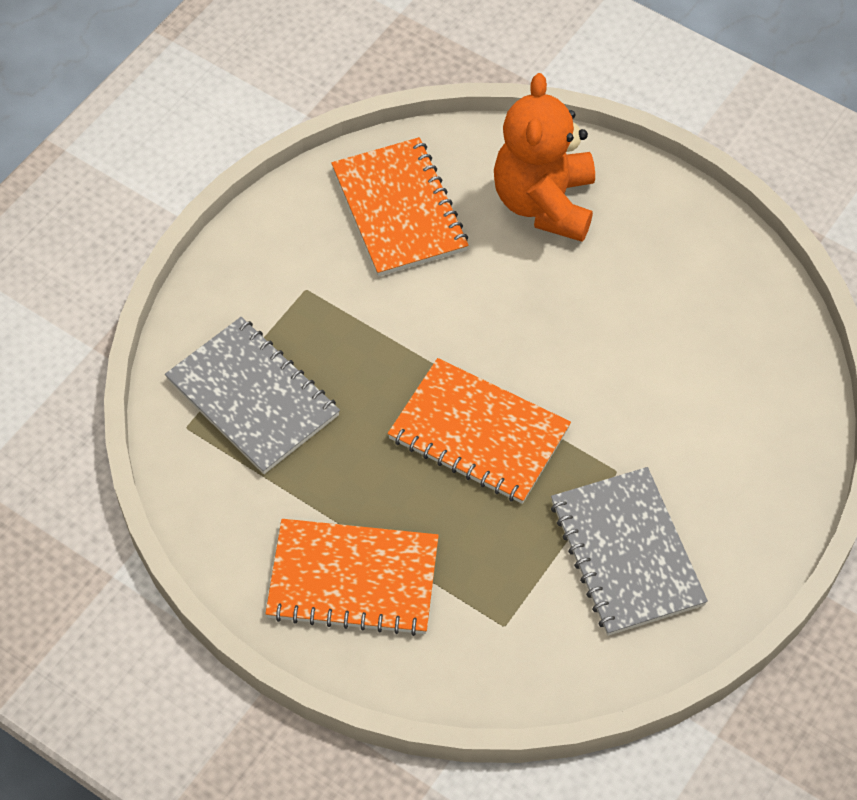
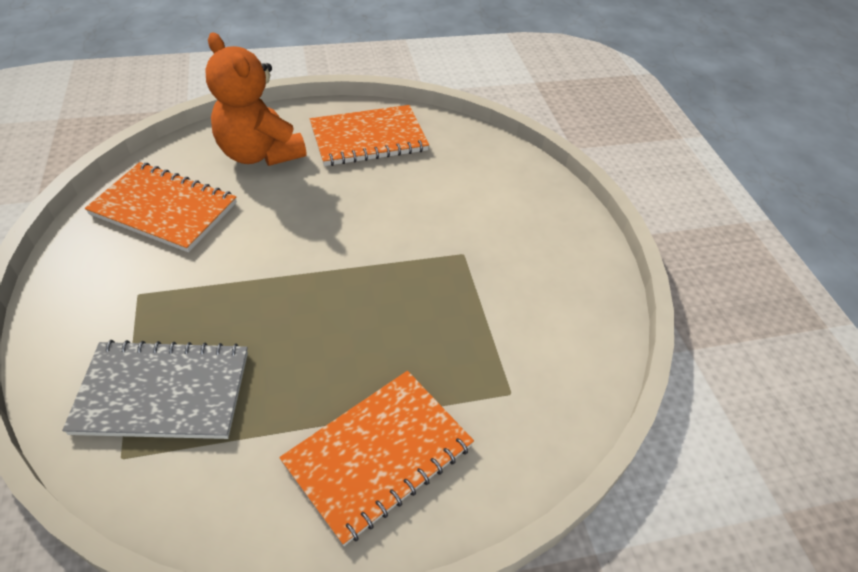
camera: 50 degrees left, 10 degrees down
orange notebook [388,358,571,504] -> orange notebook moved to [310,105,429,166]
grey notebook [551,467,708,636] -> none

